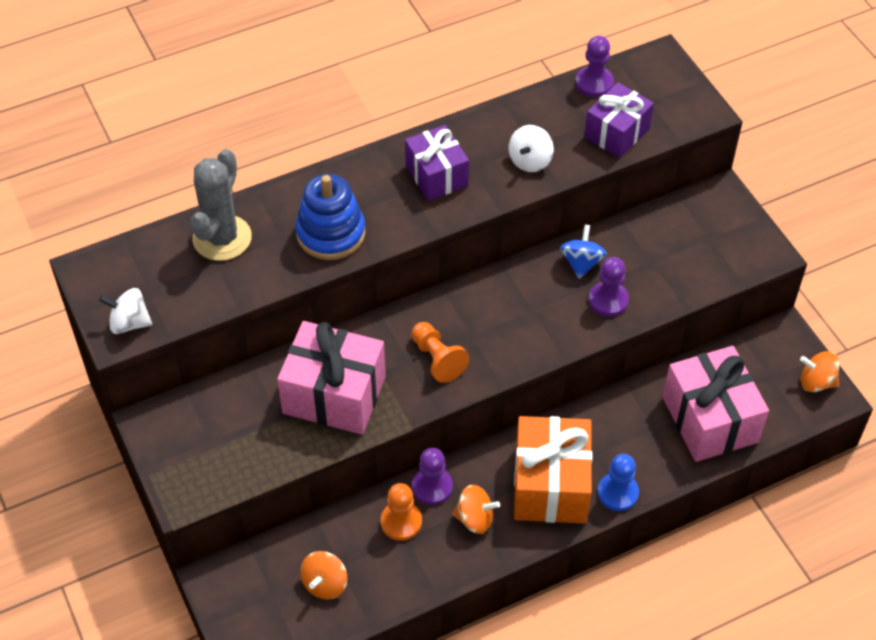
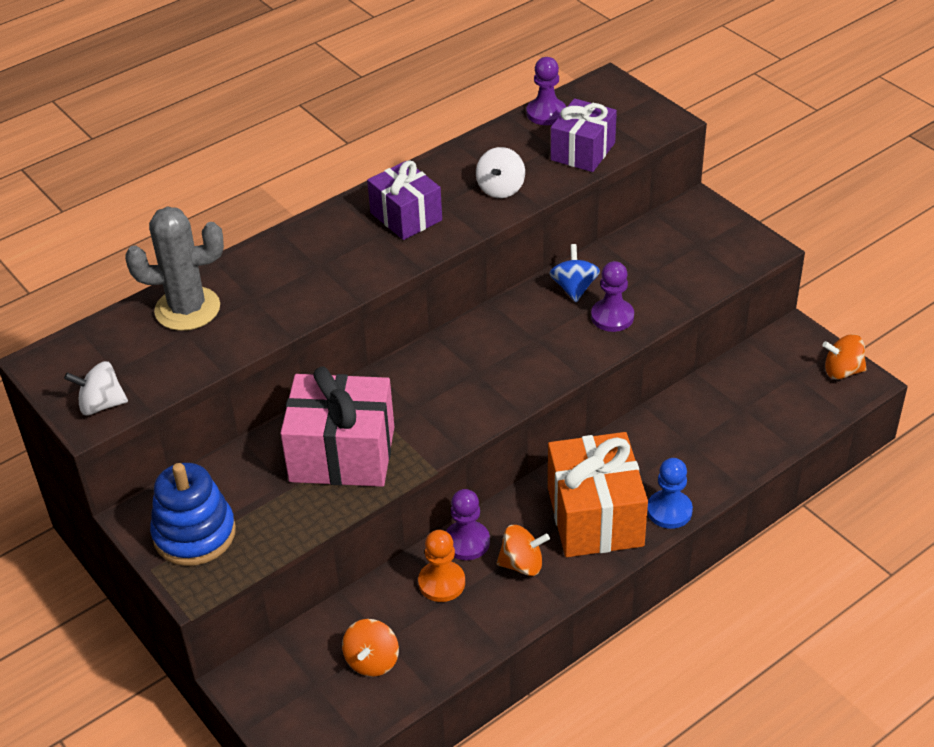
camera: 10 degrees left, 10 degrees down
grey cactus [191,149,252,261] -> grey cactus turned 75 degrees clockwise [125,207,224,331]
blue stacking toy [295,174,366,260] -> blue stacking toy moved to [150,463,236,566]
orange pawn [411,322,469,383] -> none
pink gift [662,346,769,462] -> none

